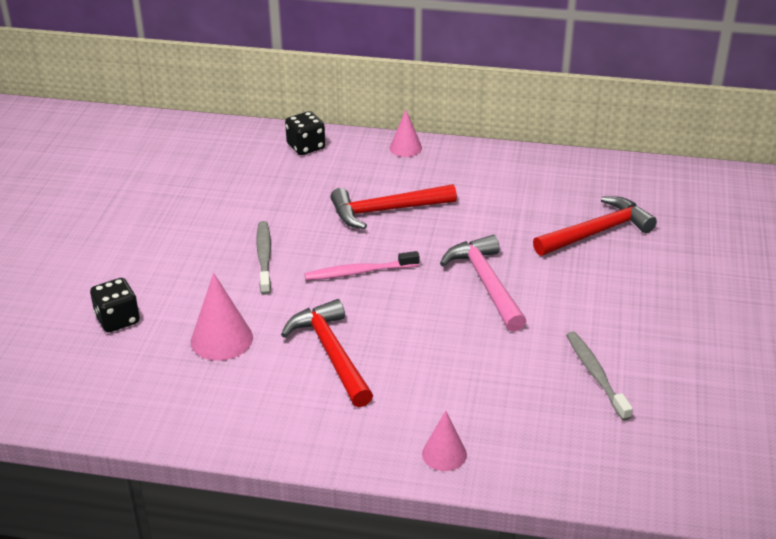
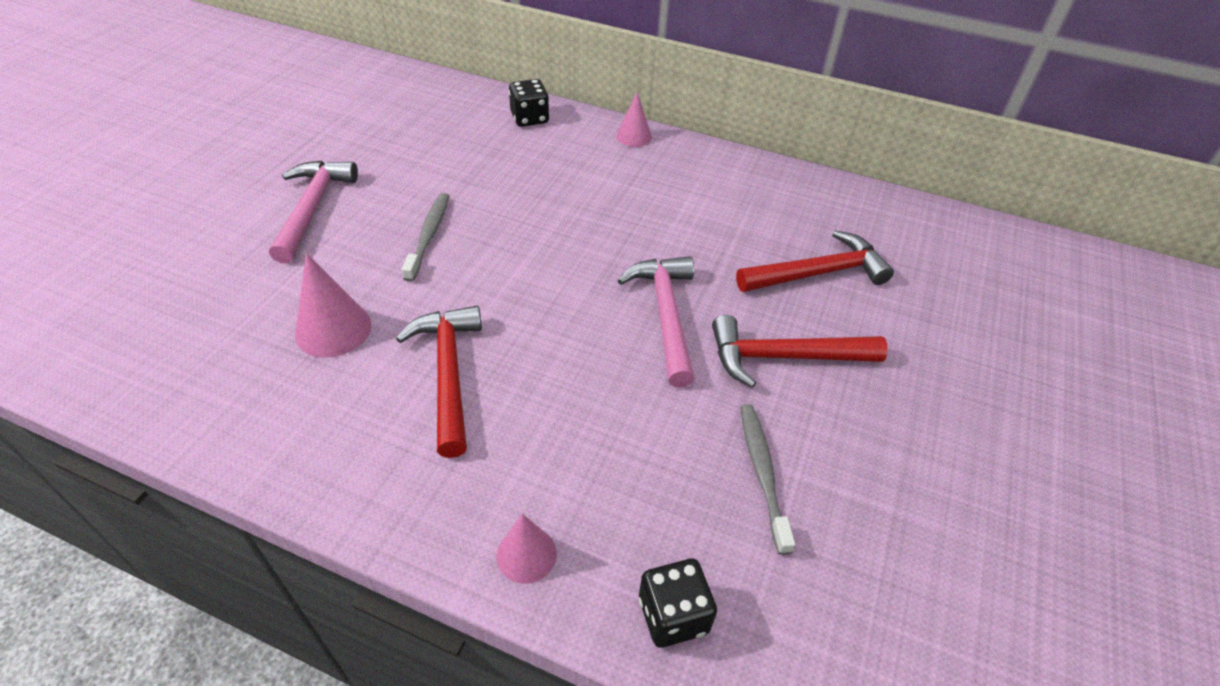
camera: 10 degrees right, 10 degrees up
black dice [90,278,140,333] -> black dice moved to [639,559,717,648]
pink toothbrush [304,251,420,280] -> none
red hammer [330,184,457,229] -> red hammer moved to [712,315,888,388]
none -> pink hammer [269,160,358,264]

